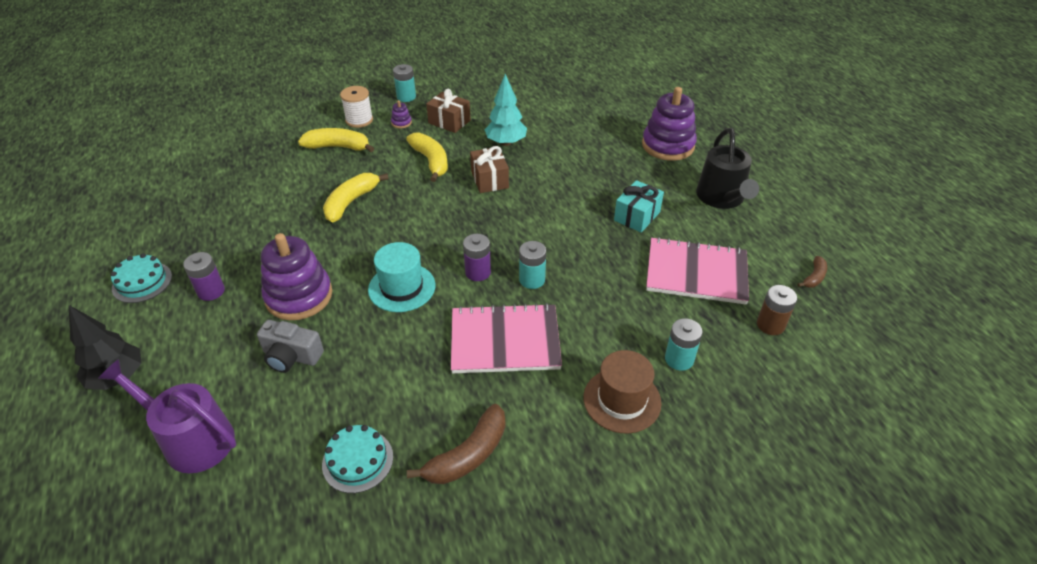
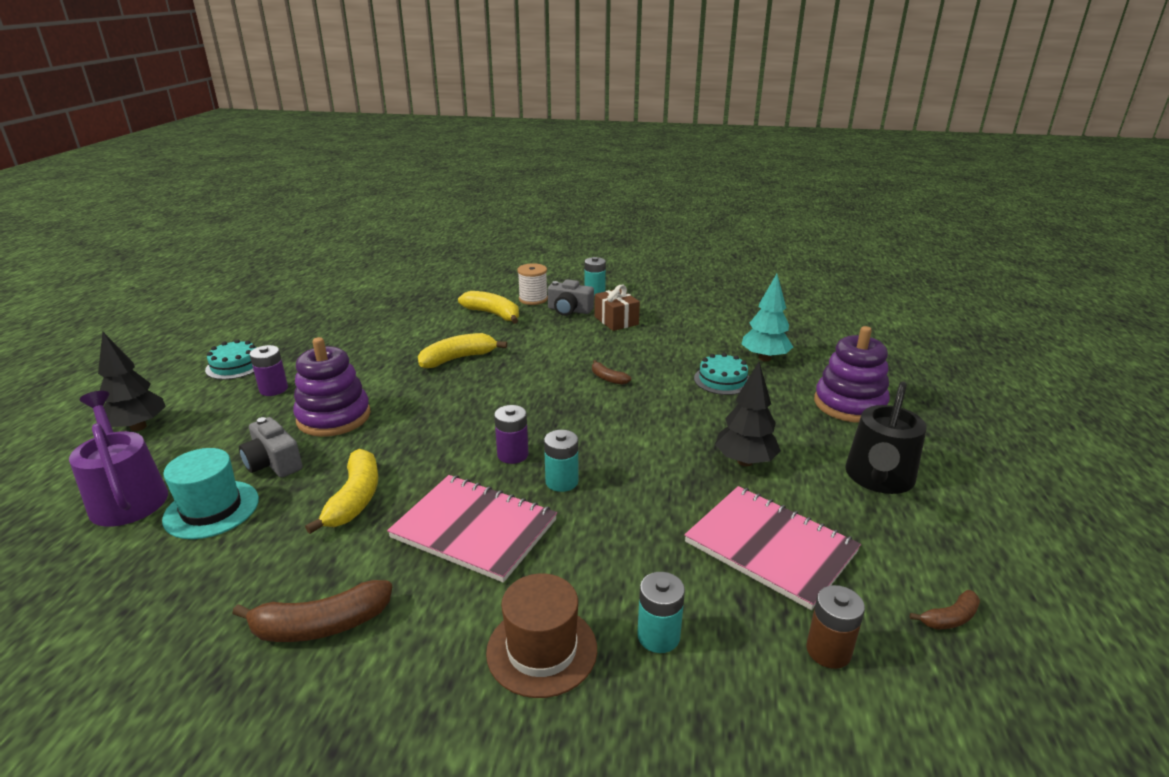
camera: 30 degrees right, 15 degrees down
turquoise cake [322,425,393,493] -> turquoise cake moved to [694,353,749,395]
turquoise hat [368,242,435,312] -> turquoise hat moved to [162,448,259,539]
purple stacking toy [391,100,412,128] -> grey camera [547,279,594,316]
yellow banana [406,132,448,182] -> yellow banana moved to [305,449,378,534]
brown gift [470,146,509,193] -> brown banana [592,360,631,385]
turquoise tree [485,74,527,146] -> turquoise tree moved to [742,274,793,361]
turquoise gift [614,180,664,232] -> black tree [715,362,781,466]

